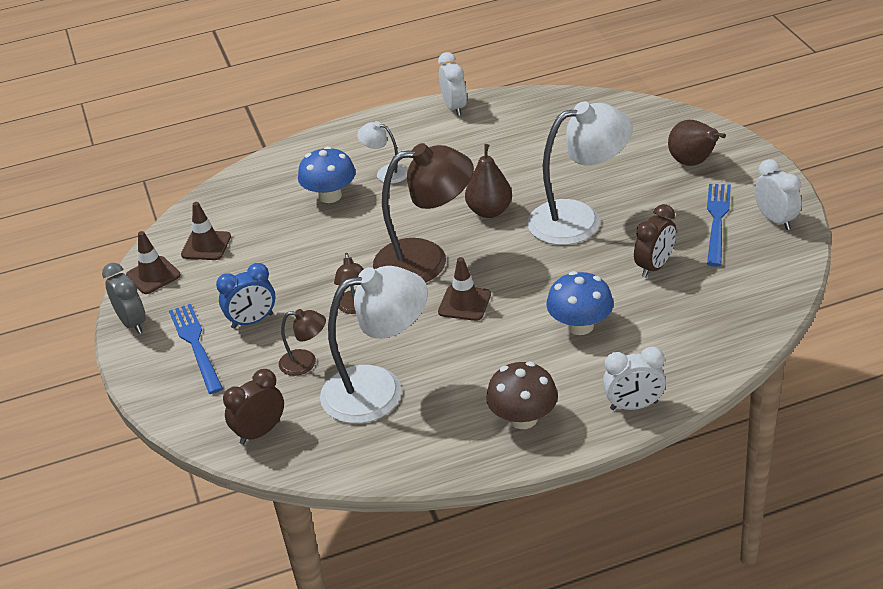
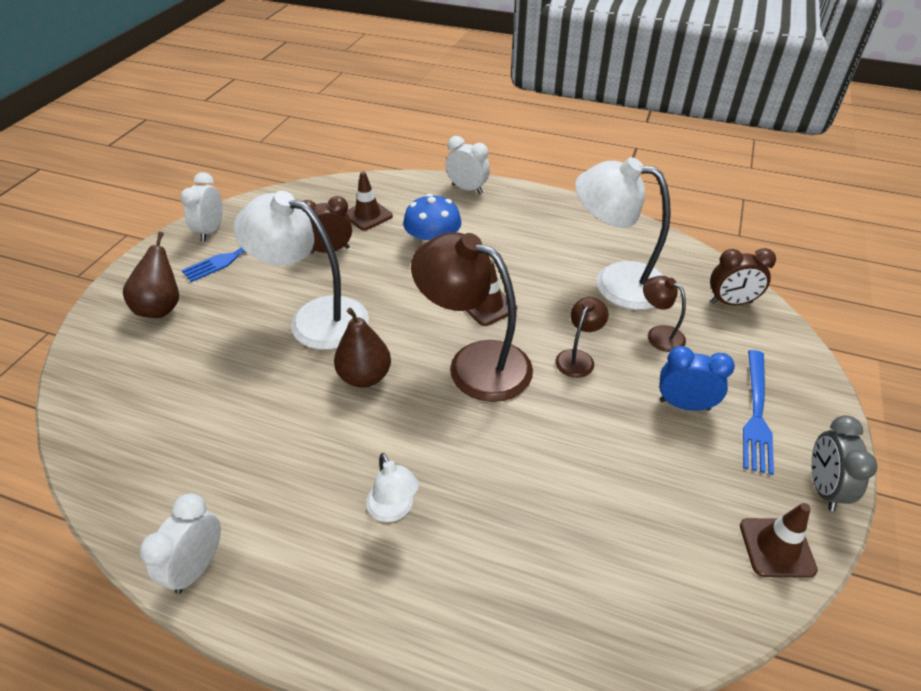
camera: 145 degrees left, 5 degrees up
brown traffic cone [181,202,231,260] -> brown traffic cone moved to [347,171,393,230]
blue mushroom [298,146,356,203] -> none
brown mushroom [486,362,558,429] -> none

